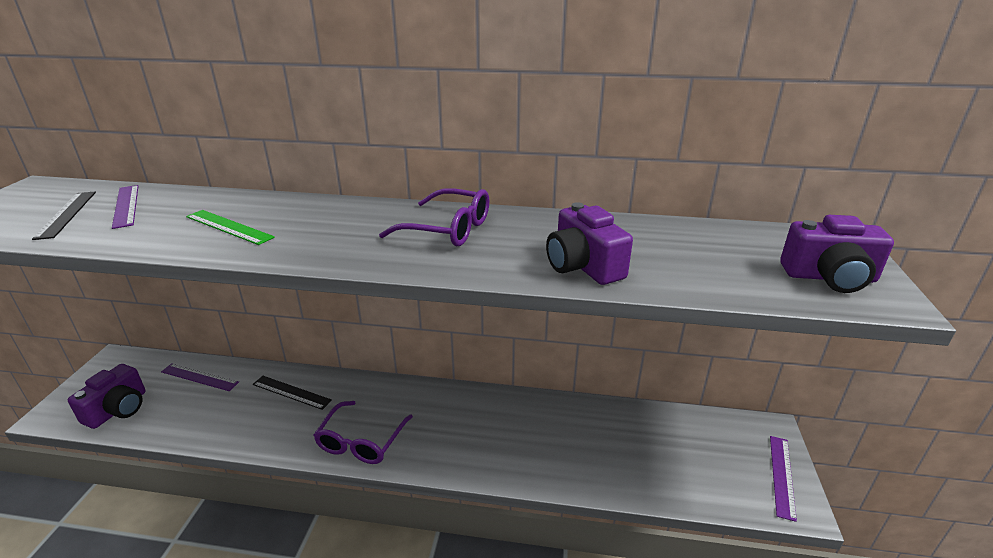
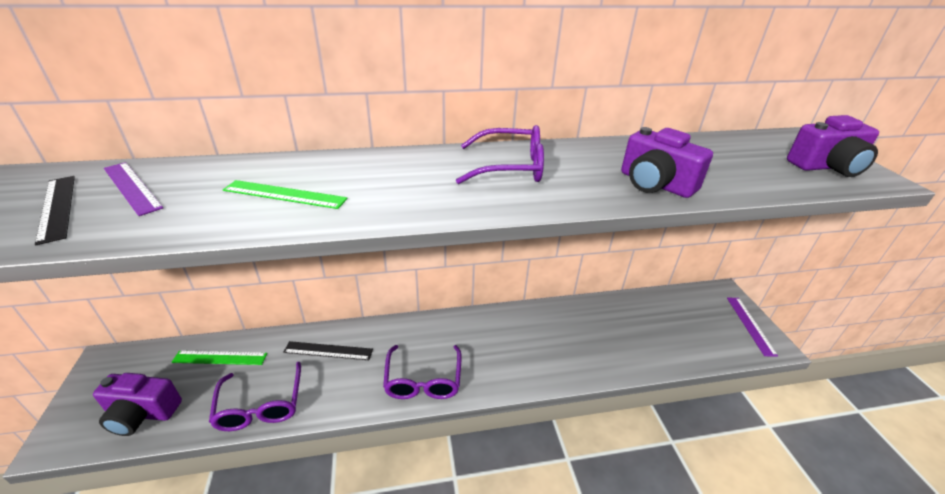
camera: 20 degrees left, 5 degrees up
purple camera [68,364,146,429] -> purple camera turned 90 degrees clockwise [93,373,182,436]
purple ruler [161,363,239,391] -> green ruler [172,351,267,365]
none -> purple glasses [209,362,301,431]

